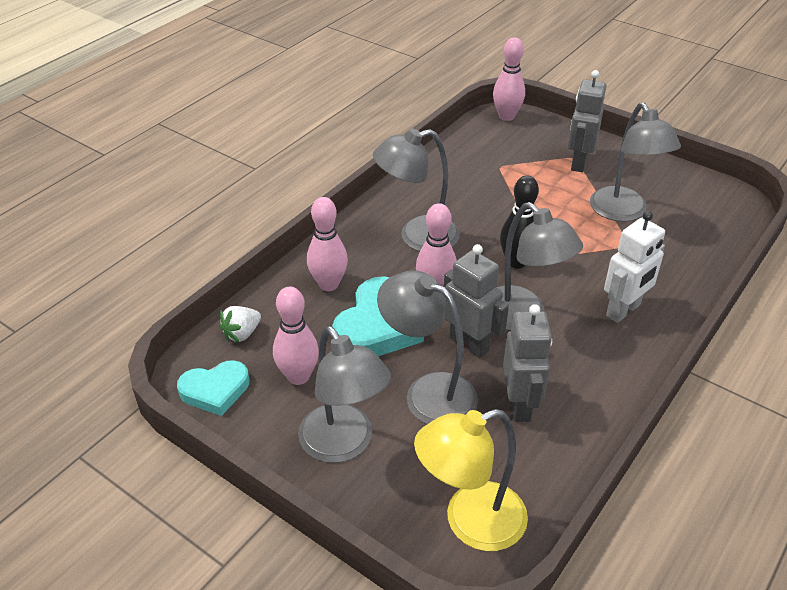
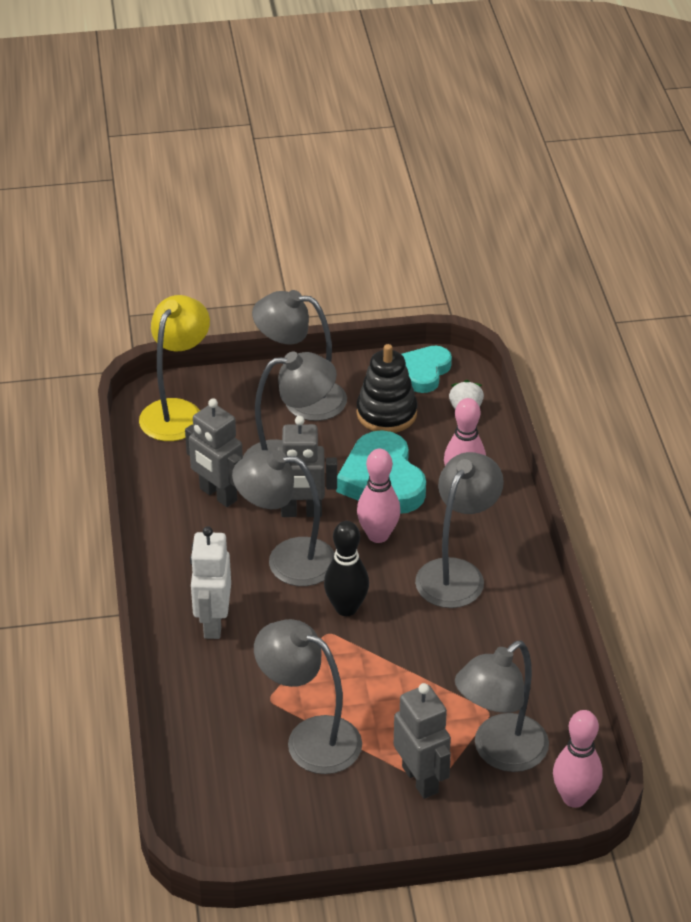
camera: 135 degrees right, 0 degrees up
pink bowling pin [273,287,319,385] -> black stacking toy [356,344,417,433]
none -> grey lamp [455,641,549,772]

